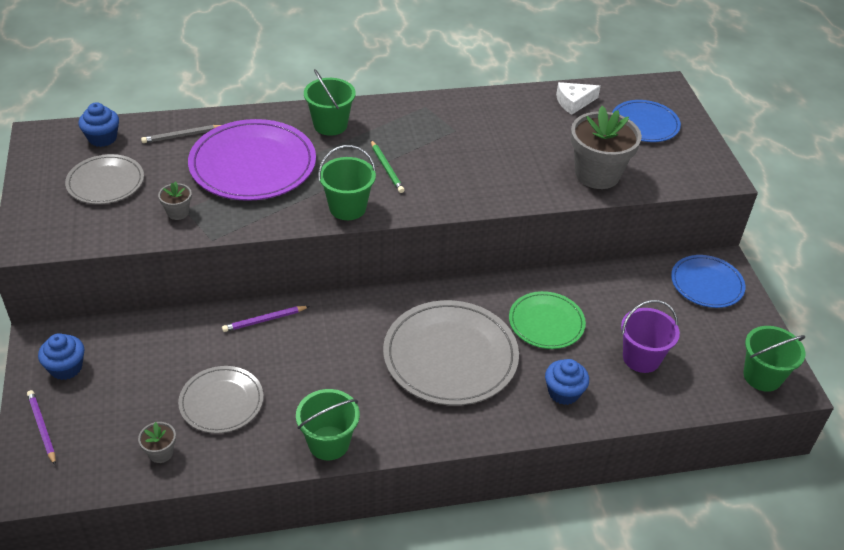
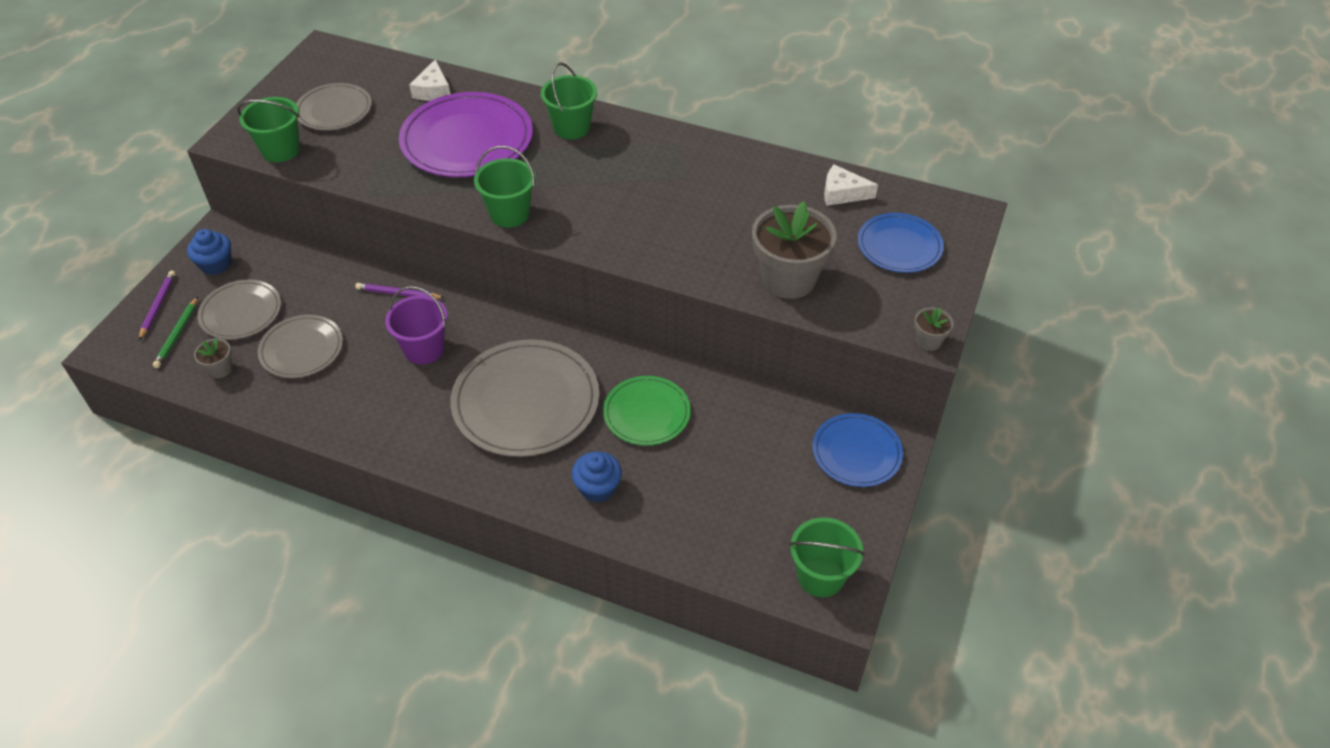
camera: 35 degrees right, 5 degrees up
blue cupcake [78,102,119,147] -> none
grey pencil [141,125,221,143] -> white cheese [409,59,450,101]
grey flower pot [158,181,192,220] -> grey flower pot moved to [914,307,954,351]
green bucket [296,389,360,460] -> green bucket moved to [237,97,300,162]
green pencil [371,140,404,193] -> green pencil moved to [153,297,198,368]
purple bucket [621,300,680,373] -> purple bucket moved to [385,286,448,364]
none -> grey plate [197,280,281,340]

